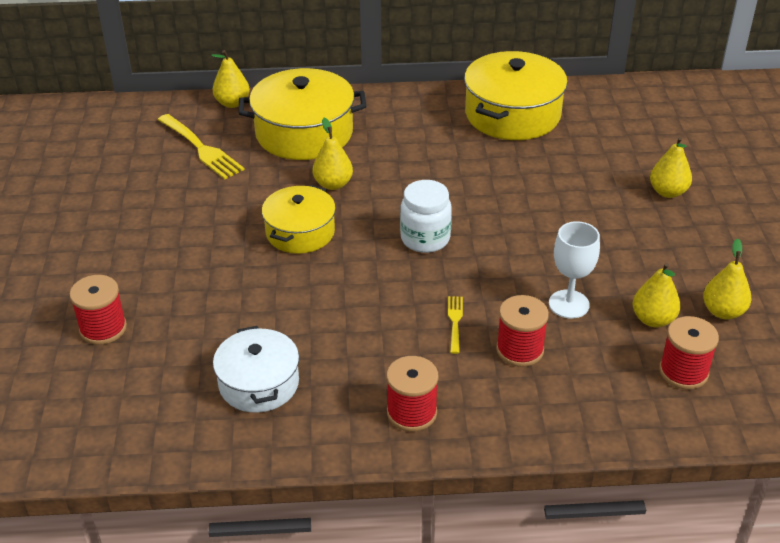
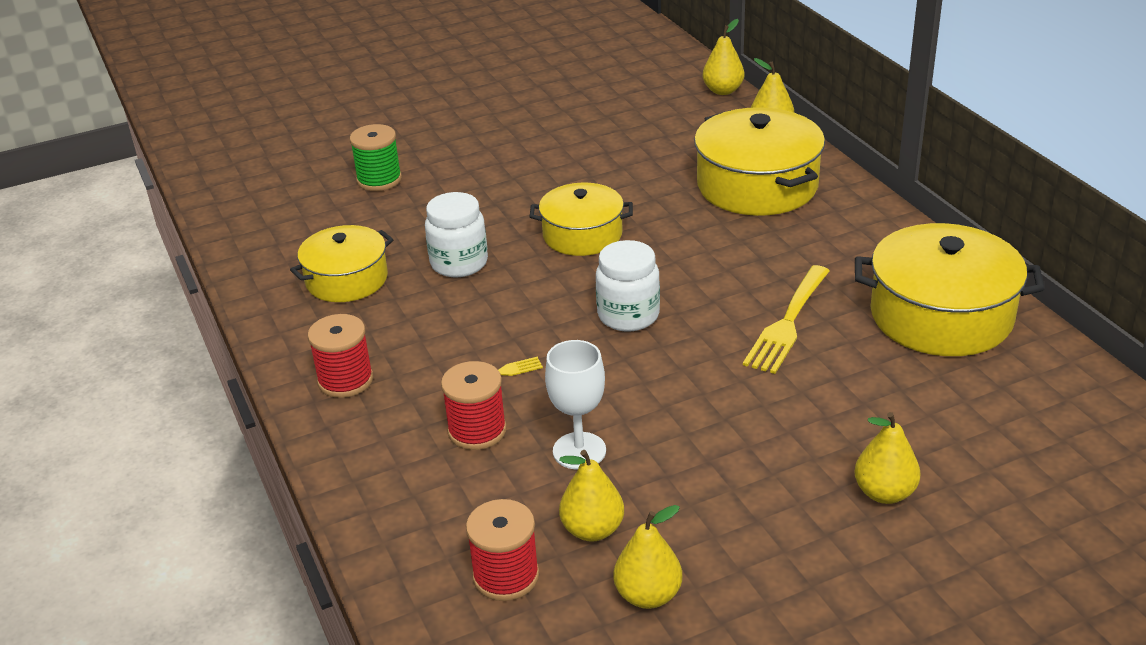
camera: 70 degrees right, 5 degrees down
red spool [69,275,127,345] -> green spool [350,124,402,191]
yellow fork [158,114,245,179] -> yellow fork moved to [743,265,830,374]
white pot [213,326,299,413] -> yellow pot [290,225,394,302]
yellow pear [312,118,353,190] -> yellow pear moved to [703,19,745,95]
none -> white jar [425,192,488,277]

